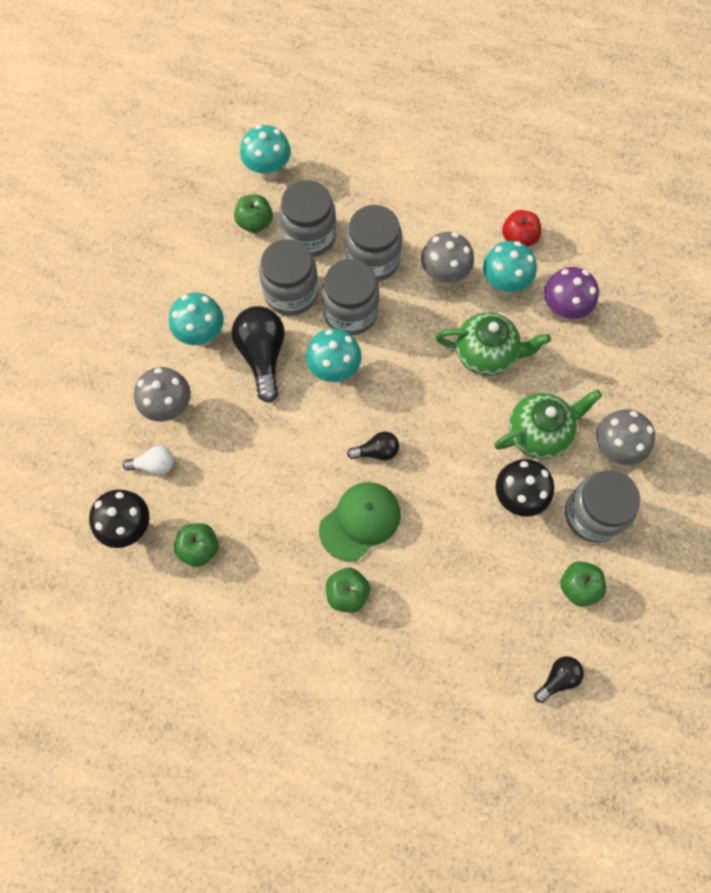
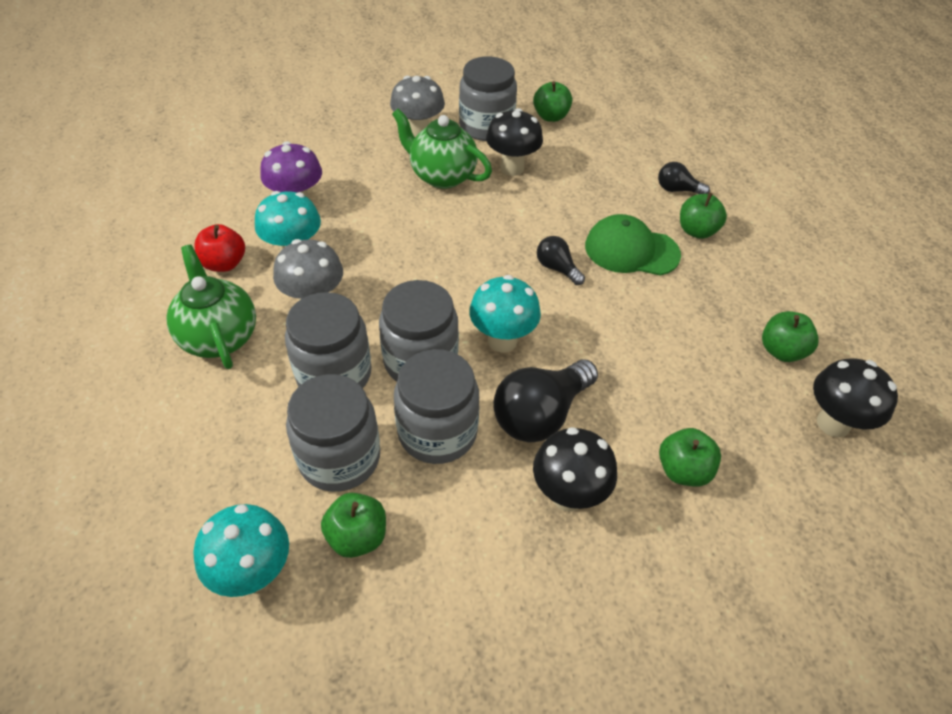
camera: 125 degrees left, 20 degrees down
white light bulb [123,446,174,475] -> none
grey mushroom [134,367,191,422] -> green apple [659,428,721,487]
turquoise mushroom [169,293,224,346] -> black mushroom [533,427,617,512]
green teapot [436,312,551,376] -> green teapot moved to [167,245,256,369]
black light bulb [534,656,584,703] -> black light bulb moved to [658,162,710,194]

